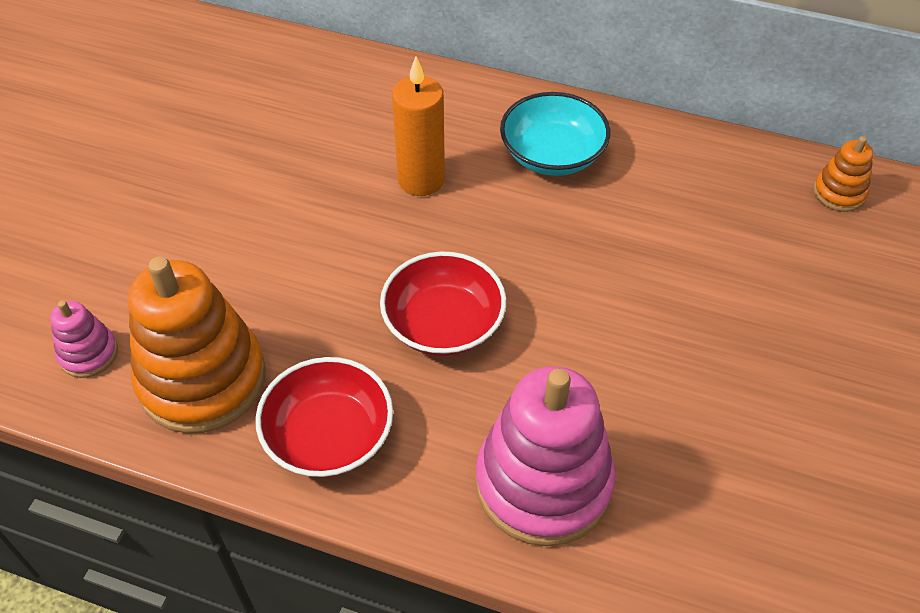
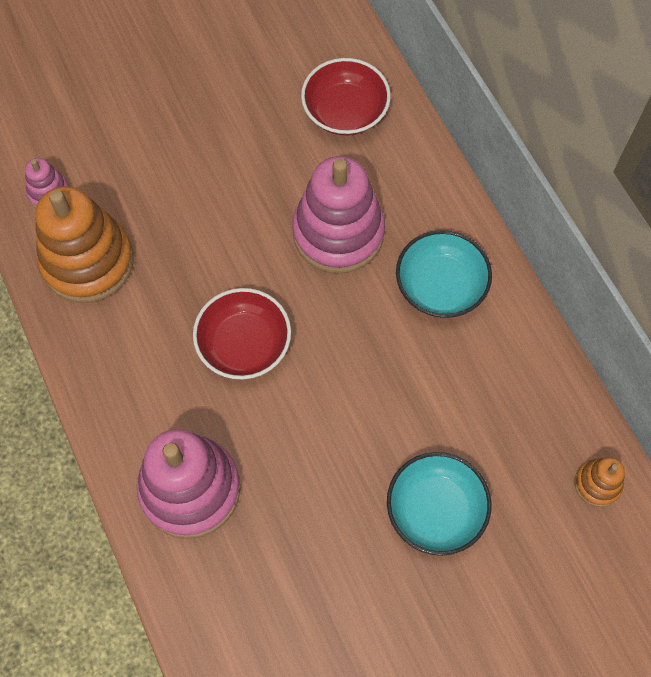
camera: 45 degrees right, 15 degrees up
red bowl [256,357,393,477] -> red bowl moved to [301,58,391,136]
orange candle [392,56,445,196] -> pink stacking toy [292,156,385,274]
none -> turquoise bowl [387,452,492,556]

